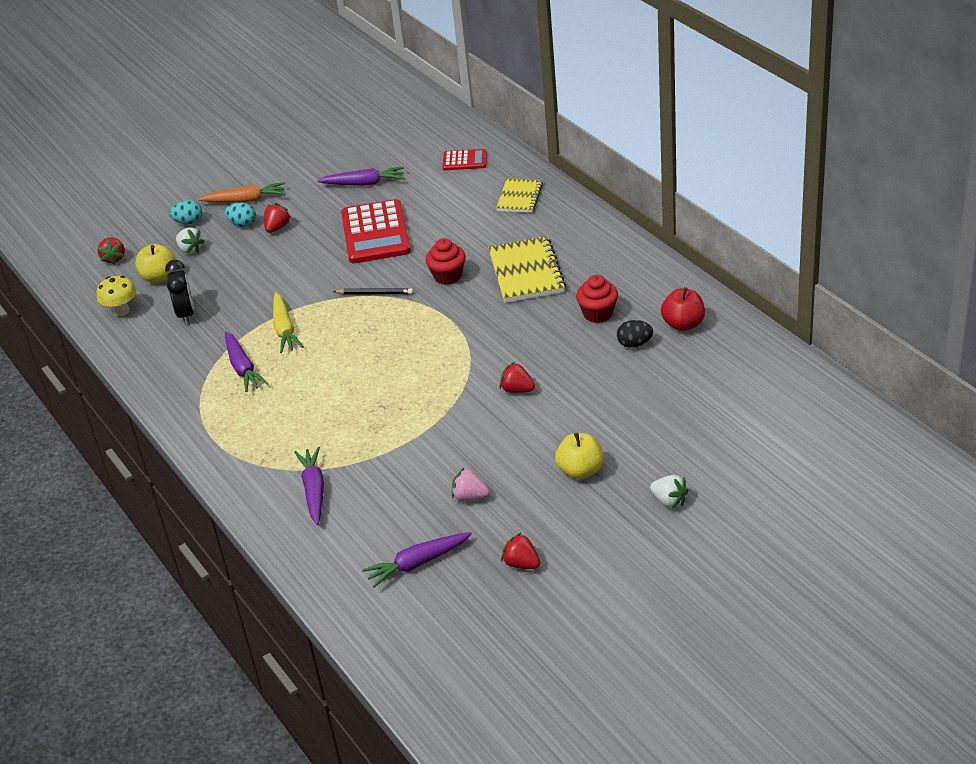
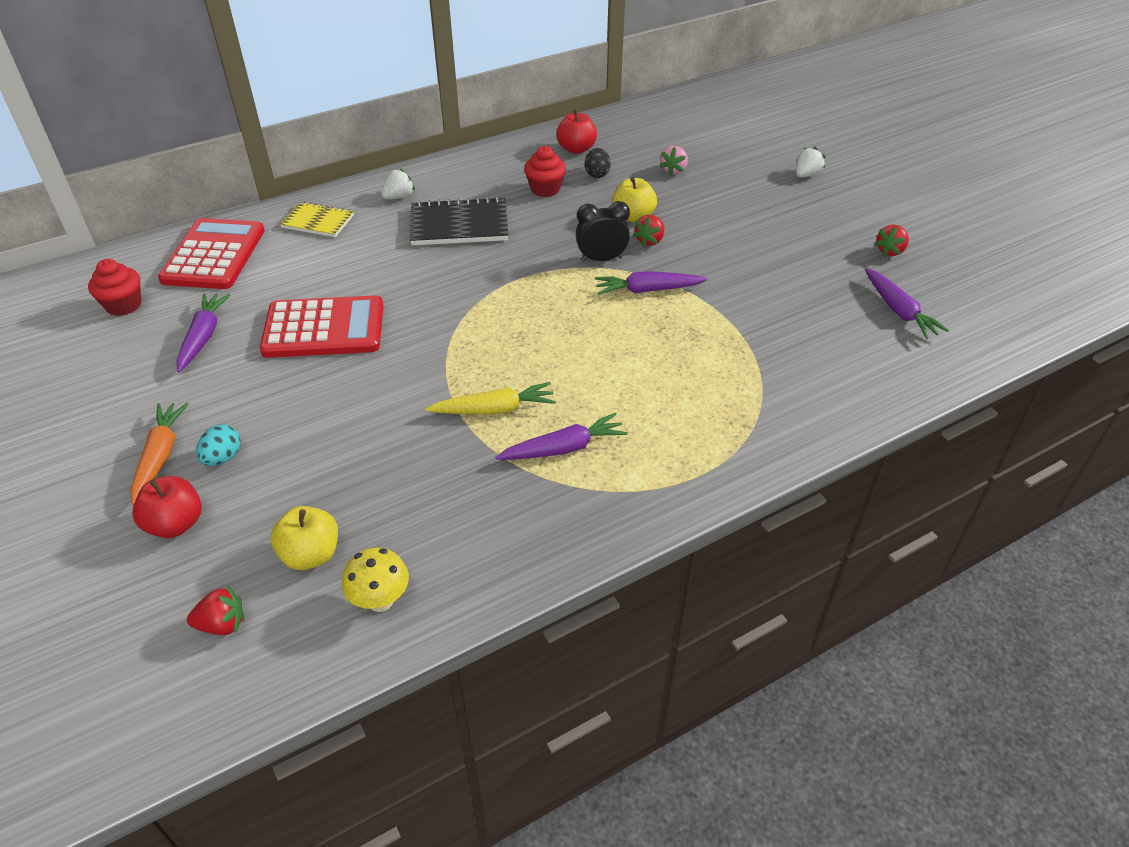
camera: 90 degrees left, 5 degrees up
black clock [165,260,194,324] -> black clock moved to [576,201,630,262]
turquoise egg [170,200,202,225] -> red apple [132,476,202,538]
white strawberry [176,227,205,254] -> white strawberry moved to [381,169,415,199]
red strawberry [264,203,291,233] -> none
purple carrot [294,447,324,525] -> purple carrot moved to [595,271,708,294]
black pencil [333,288,413,294] -> none
red cupcake [425,238,466,285] -> red cupcake moved to [88,259,141,316]
red calculator [443,149,487,170] -> red calculator [158,218,265,289], size x1.95
pink strawberry [452,468,490,501] -> pink strawberry moved to [659,146,688,176]
yellow notebook [488,236,566,303] -> black notebook [410,197,508,245]
yellow apple [555,433,604,480] -> yellow apple moved to [612,177,657,223]

